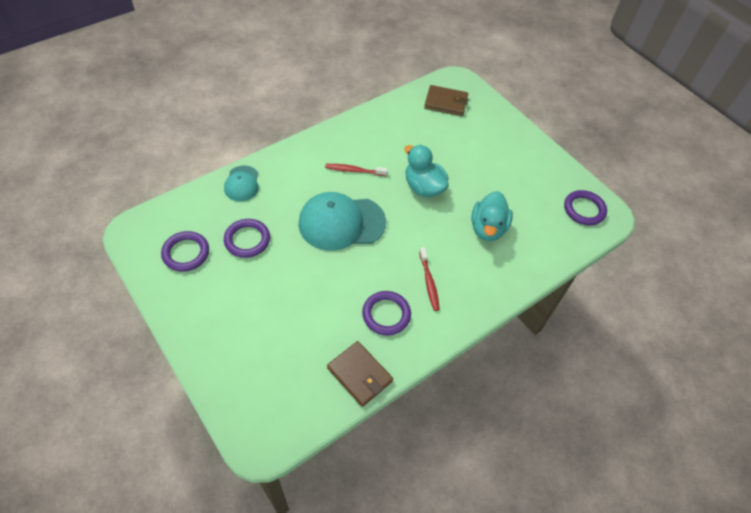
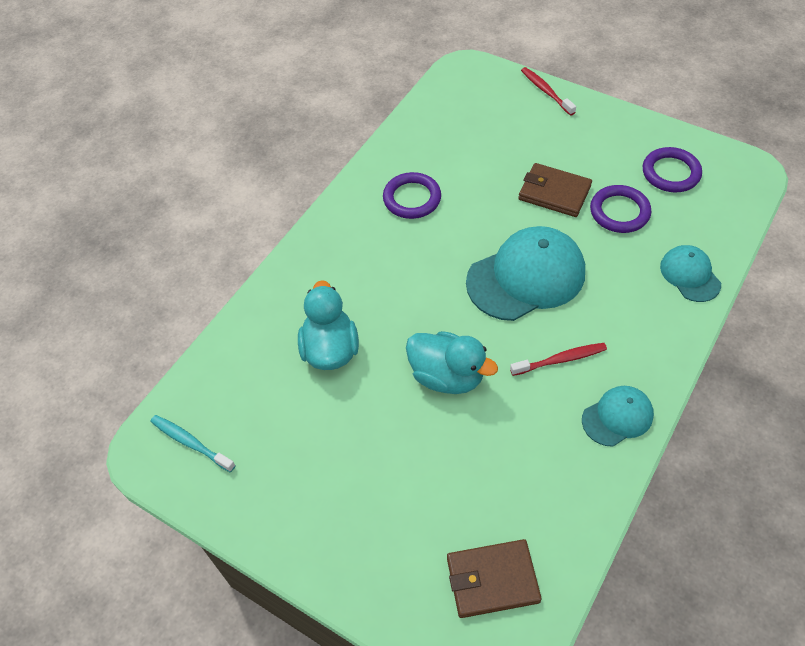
camera: 165 degrees right, 0 degrees up
brown wallet [327,341,393,407] -> brown wallet moved to [518,163,592,217]
red toothbrush [419,247,440,311] -> red toothbrush moved to [521,67,576,116]
purple ring [564,190,607,225] -> turquoise toothbrush [150,415,236,472]
none -> turquoise cap [582,386,654,447]

